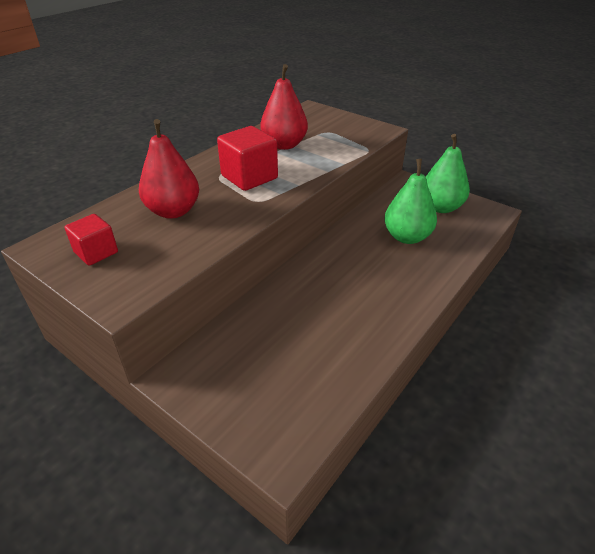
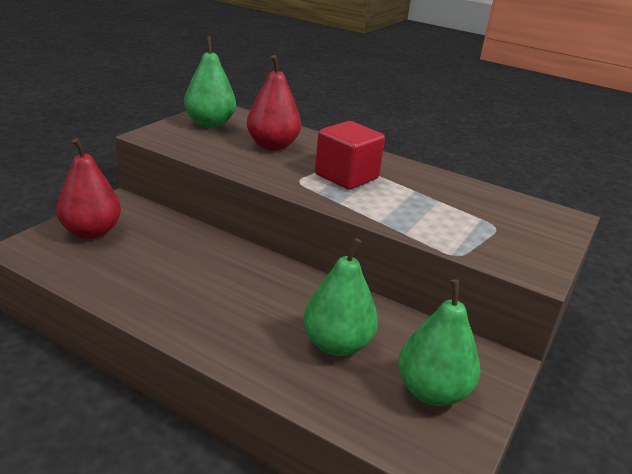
camera: 80 degrees right, 10 degrees down
red cube [65,214,118,266] -> green pear [184,36,236,128]
red pear [260,64,308,150] -> red pear moved to [56,138,121,239]

